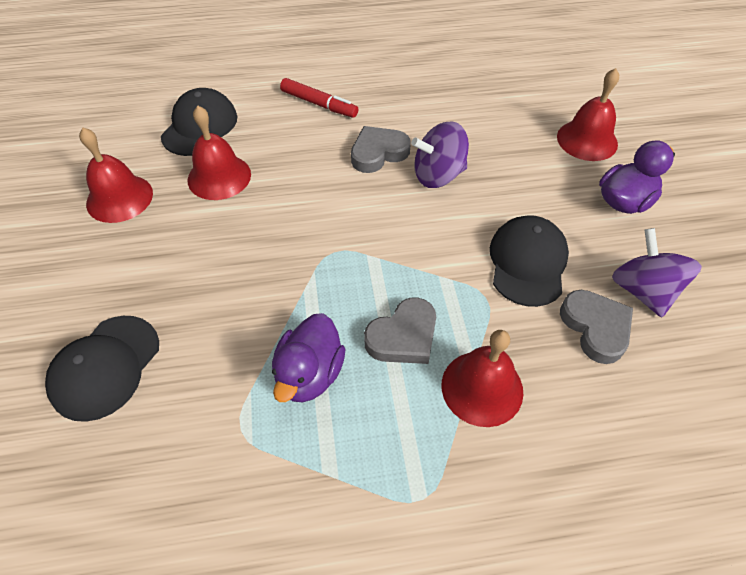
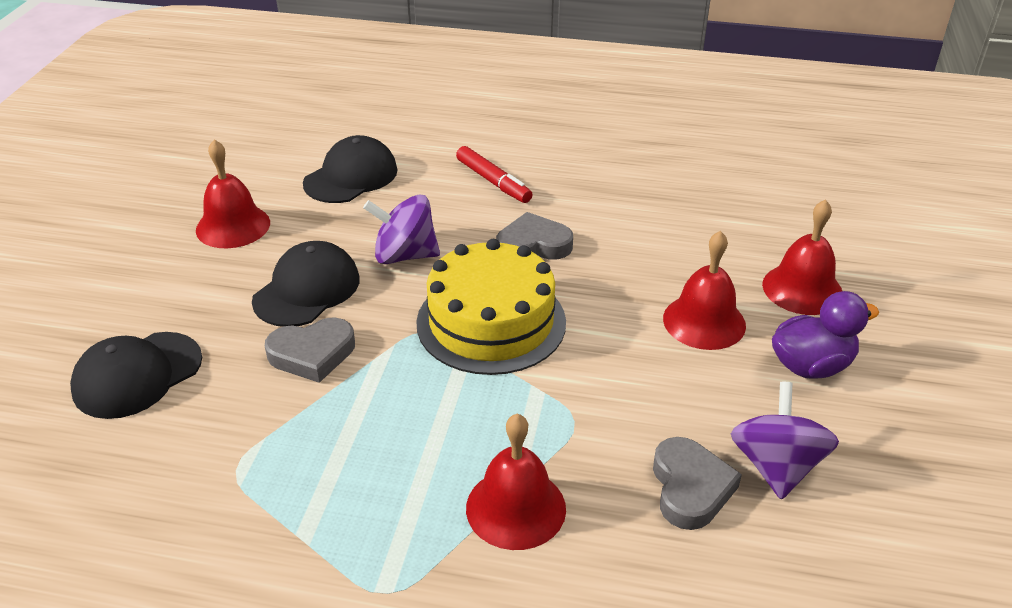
camera: 20 degrees right, 15 degrees down
red bell [187,106,251,200] -> red bell moved to [663,231,746,350]
purple duck [272,313,345,402] -> none
grey heart [364,297,436,364] -> grey heart moved to [265,318,355,383]
purple spinning top [411,121,469,188] -> purple spinning top moved to [363,195,440,264]
black cap [490,215,569,307] -> black cap moved to [252,241,359,327]
none -> yellow cake [416,239,566,375]

